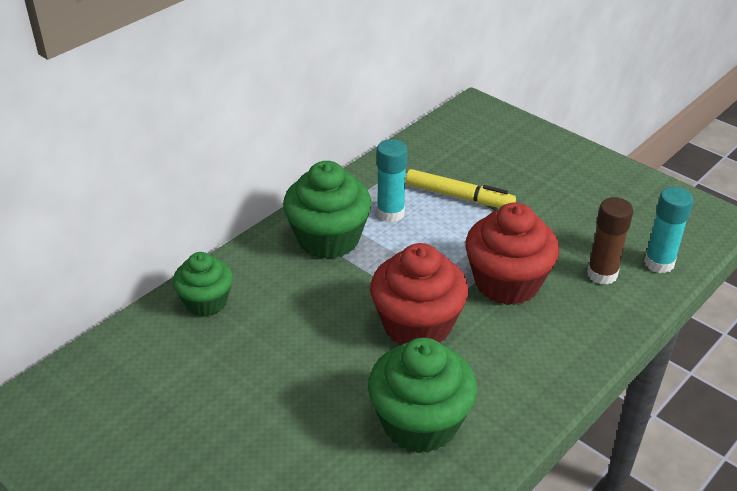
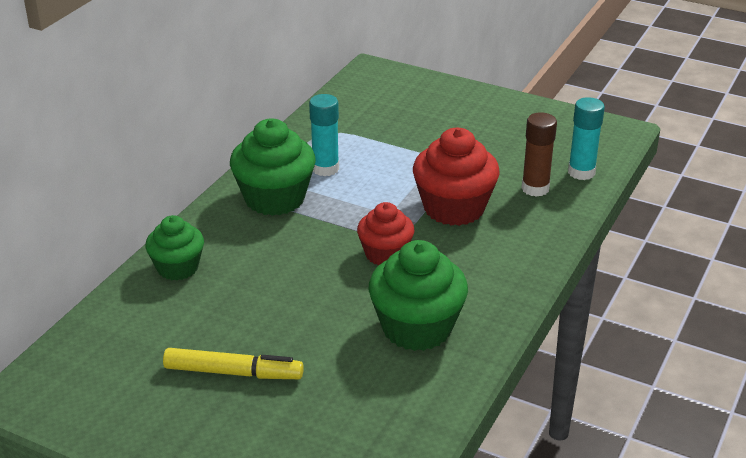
camera: 15 degrees left, 5 degrees down
red cupcake [370,243,468,345] -> red cupcake [357,202,414,266], size x0.63
yellow marker [405,169,516,208] -> yellow marker moved to [163,348,304,379]

